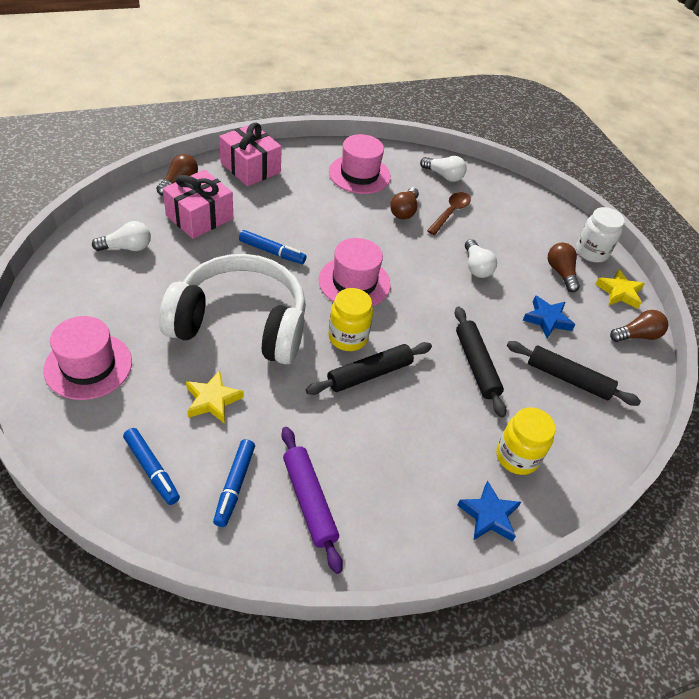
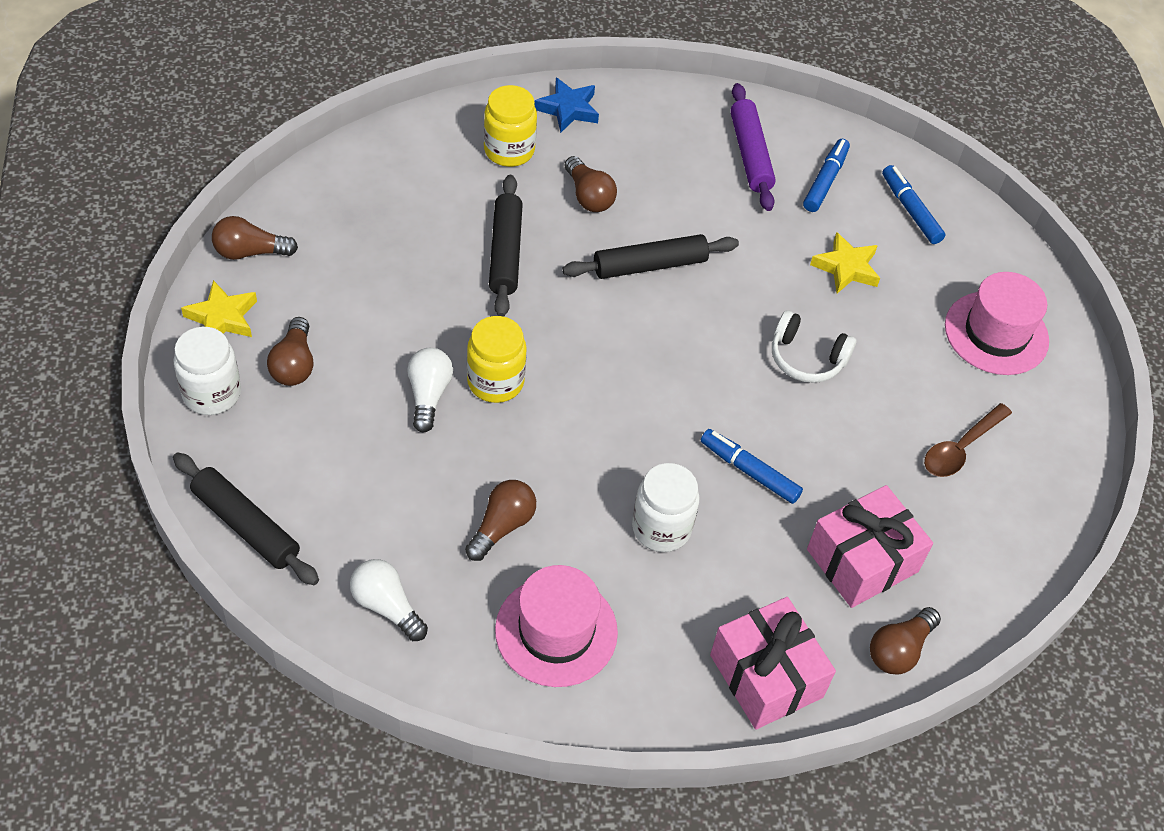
camera: 165 degrees left, 5 degrees up
white light bulb [92,221,151,251] -> none
white headphones [159,254,306,365] -> white headphones [772,310,856,383], size x0.44
pink hat [318,238,391,306] -> none
yellow jar [328,288,373,351] -> yellow jar moved to [467,316,527,403]
brown spoon [427,192,471,235] -> brown spoon moved to [924,403,1012,477]
black rolling pin [507,341,641,406] -> black rolling pin moved to [173,453,319,585]
blue star [522,295,576,338] -> none
none -> brown light bulb [565,156,617,212]
none -> white jar [632,463,699,552]

